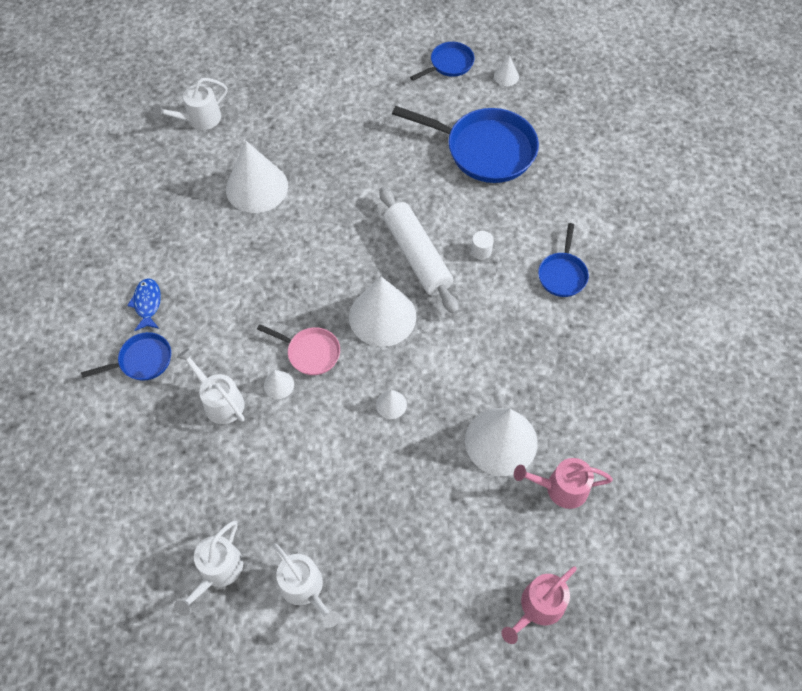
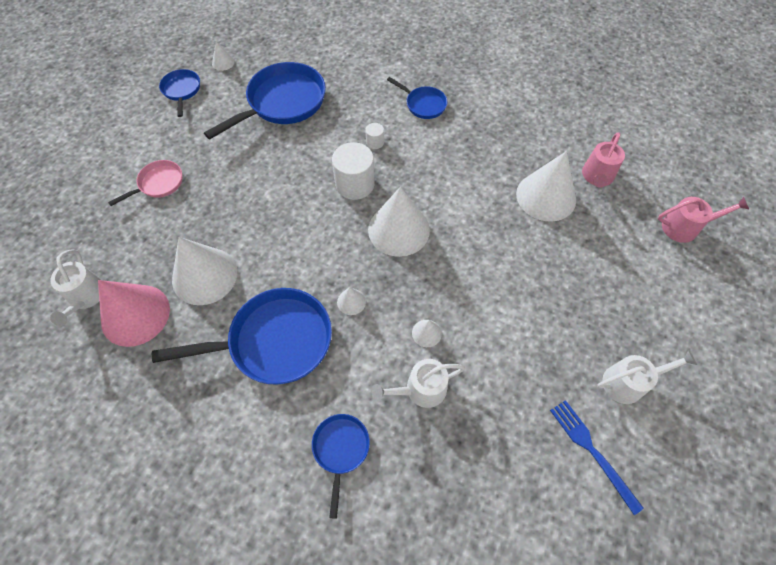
camera: 65 degrees left, 0 degrees up
blue fish [127,278,161,331] -> none
white watering can [174,520,243,616] -> blue fork [550,400,644,515]
pink pan [257,324,340,375] -> pink pan moved to [108,160,182,206]
white cone [376,390,407,419] -> white cone moved to [337,287,366,315]
white rolling pin [380,187,459,314] -> white cylinder [332,142,374,200]
pink watering can [502,566,577,644] -> pink watering can turned 75 degrees counterclockwise [658,197,749,243]
none -> pink cone [98,280,170,347]
none -> blue pan [152,288,332,385]

